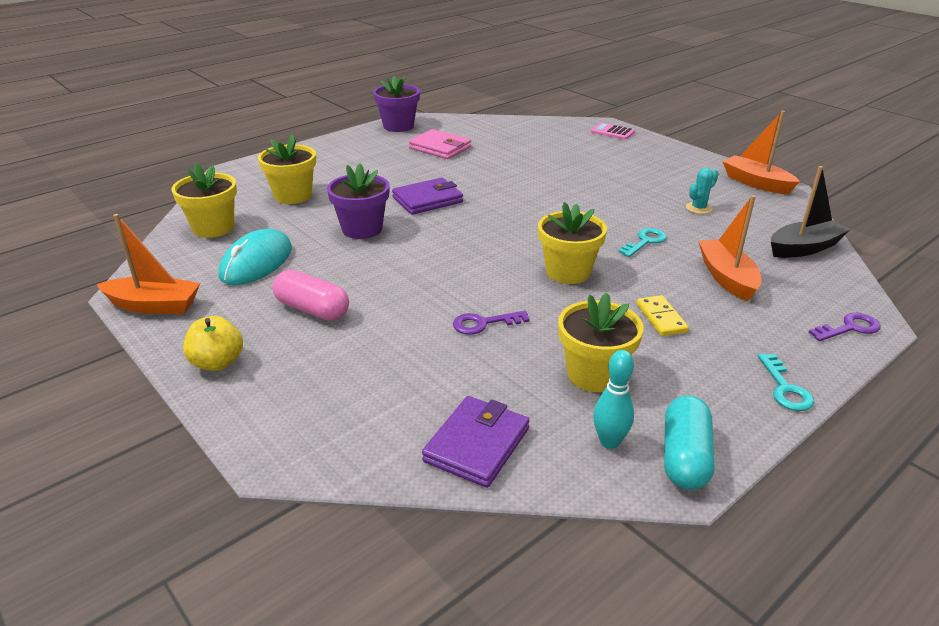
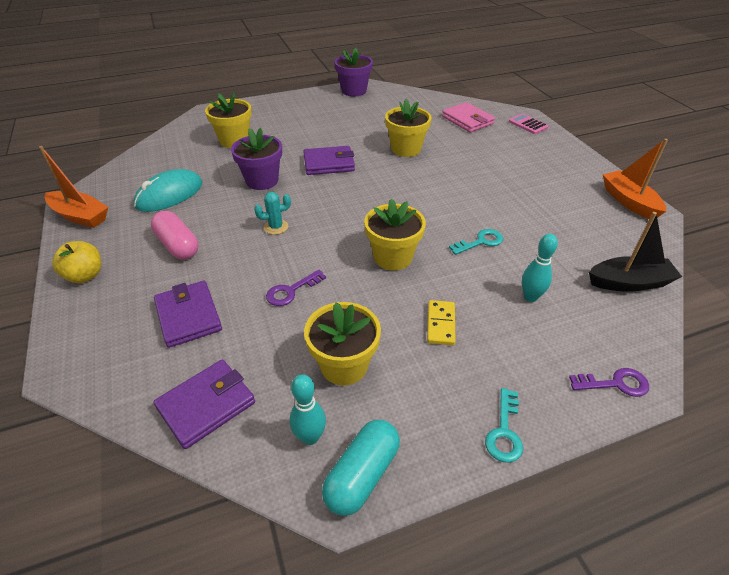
camera: 20 degrees right, 10 degrees up
yellow flower pot [172,163,237,238] -> yellow flower pot moved to [385,99,432,157]
pink wallet [409,129,471,159] -> pink wallet moved to [442,102,495,132]
purple key [453,311,529,335] -> purple key turned 45 degrees counterclockwise [266,270,326,306]
turquoise cactus [686,168,719,214] -> turquoise cactus moved to [254,192,291,235]
orange boat [698,195,761,302] -> turquoise bowling pin [522,234,558,302]
none -> purple wallet [154,281,222,348]

